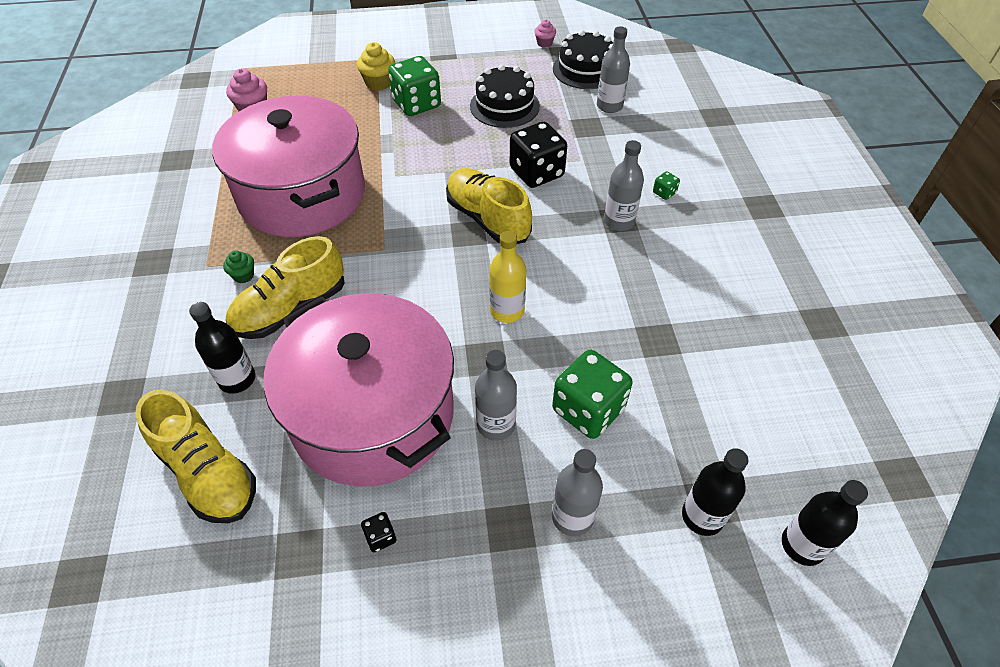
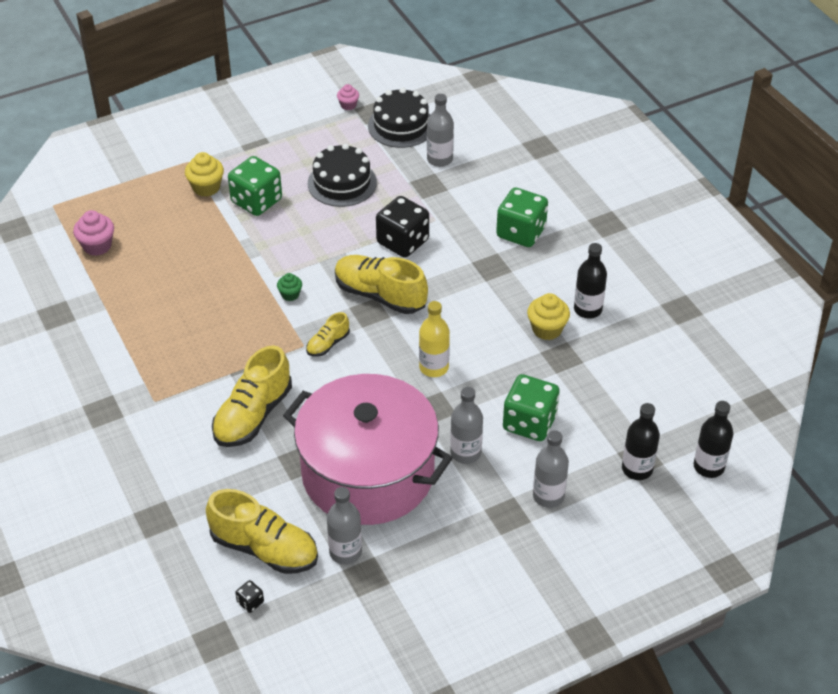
camera: 20 degrees left, 5 degrees down
black bottle [189,302,256,394] -> black bottle moved to [574,243,607,319]
pink pot [212,96,365,237] -> none
green cupcake [223,250,254,283] -> green cupcake moved to [277,273,302,301]
black dice [361,512,396,552] -> black dice moved to [235,580,264,613]
grey bottle [604,140,644,231] -> grey bottle moved to [327,487,362,565]
green dice [653,171,680,200] -> green dice [496,187,548,247], size x2.38
none -> yellow shoe [306,312,350,357]
none -> yellow cupcake [527,293,570,340]

